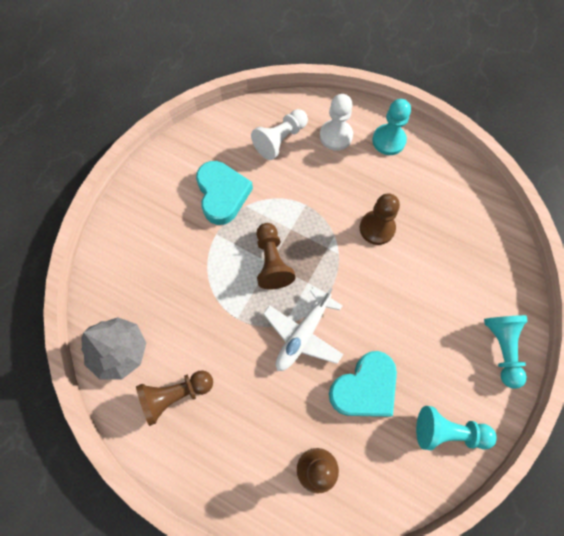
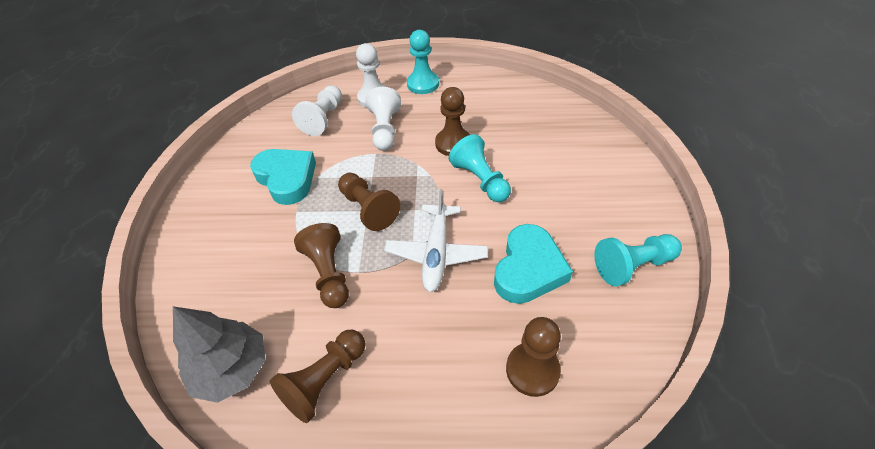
camera: 25 degrees left, 20 degrees down
turquoise pawn [484,315,528,389] -> turquoise pawn moved to [449,134,511,202]
none -> brown pawn [294,223,349,308]
none -> white pawn [366,87,401,151]

